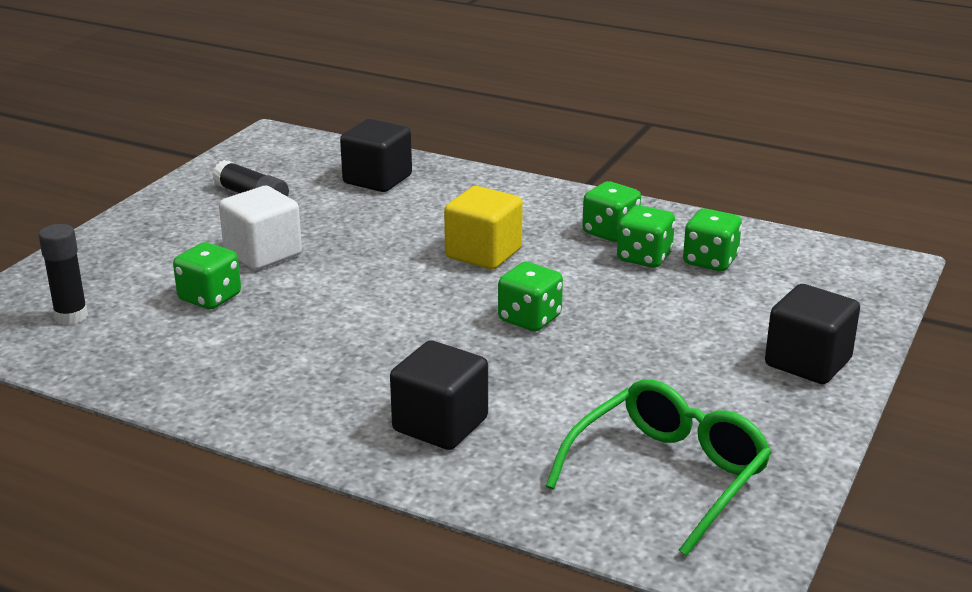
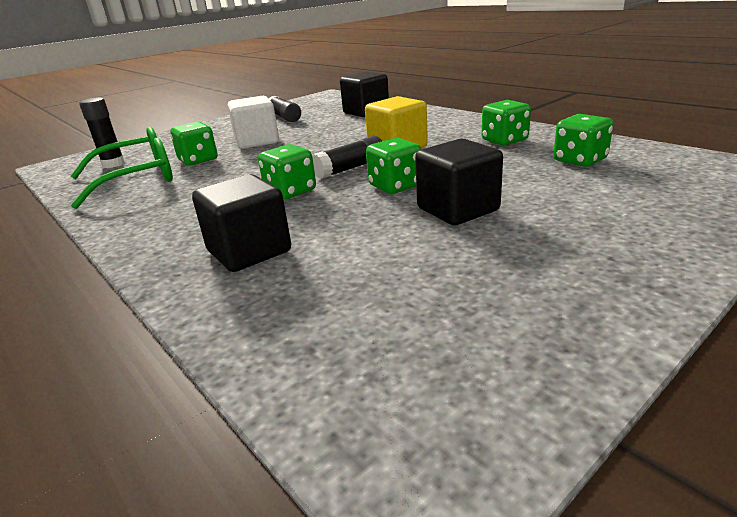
camera: 25 degrees right, 0 degrees up
green glasses [546,379,772,556] -> green glasses moved to [71,127,173,209]
green dice [617,205,675,268] -> green dice moved to [258,144,316,199]
black cube [765,284,860,384] -> black cube moved to [415,138,503,225]
none -> black glue stick [312,136,382,179]

